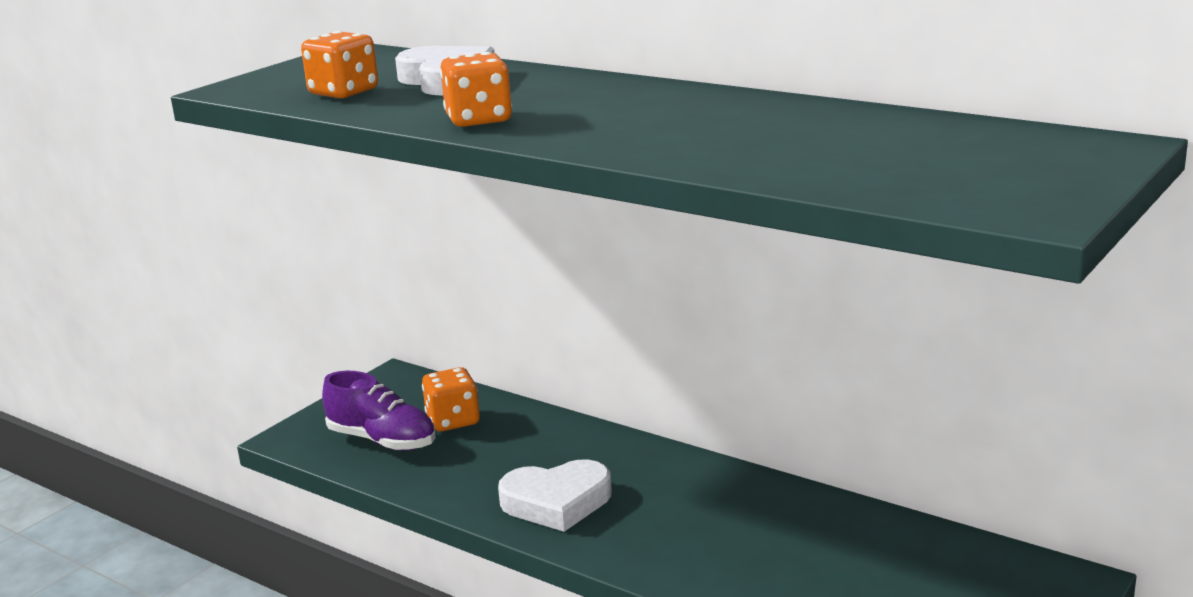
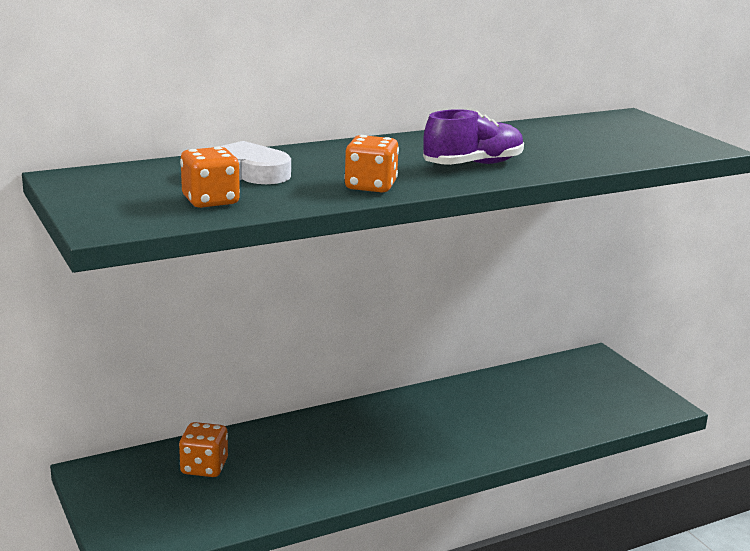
camera: 65 degrees left, 0 degrees up
purple shoe [322,371,435,451] -> purple shoe moved to [423,109,524,165]
white heart [498,460,612,532] -> none

